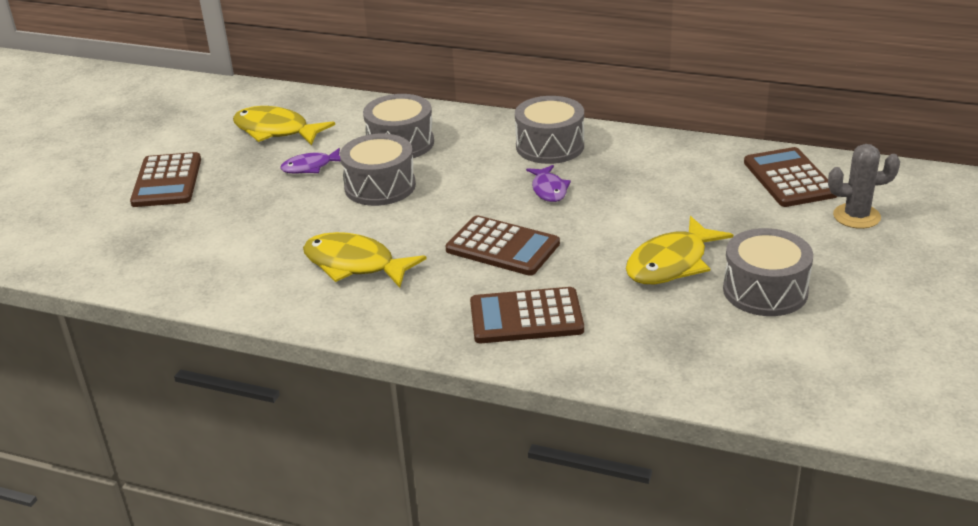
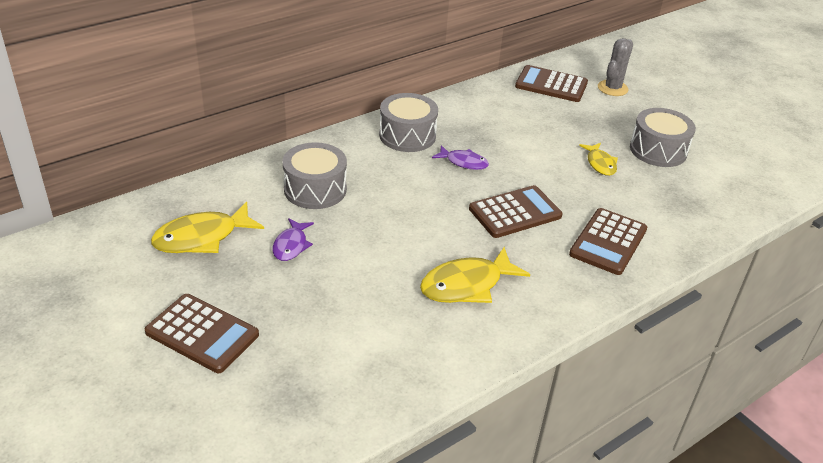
camera: 60 degrees left, 5 degrees up
grey drum [340,134,416,206] -> none
yellow fish [626,216,733,284] -> yellow fish [579,143,618,176], size x0.59

